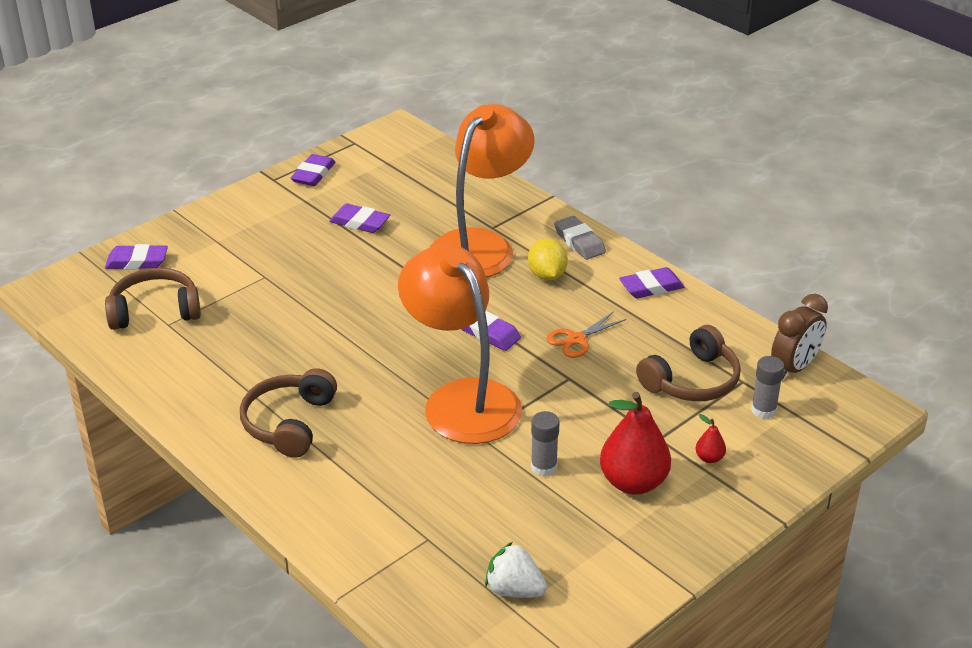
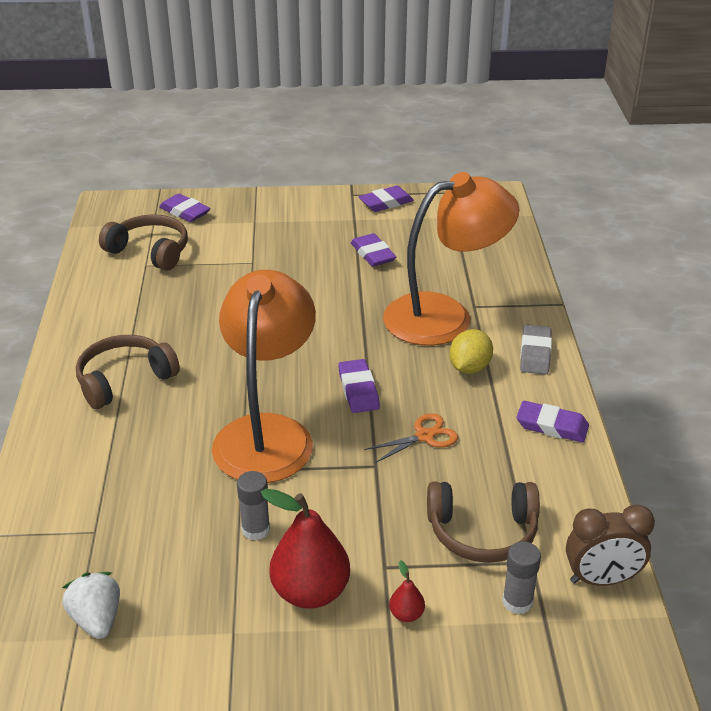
camera: 40 degrees right, 0 degrees up
orange scissors [546,311,626,358] -> orange scissors turned 150 degrees clockwise [364,413,458,464]

